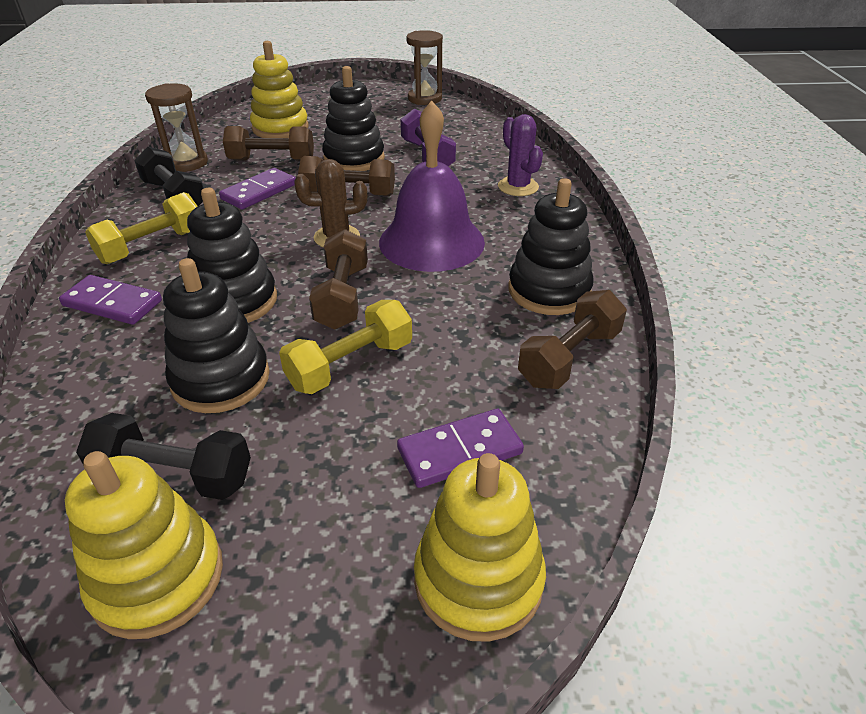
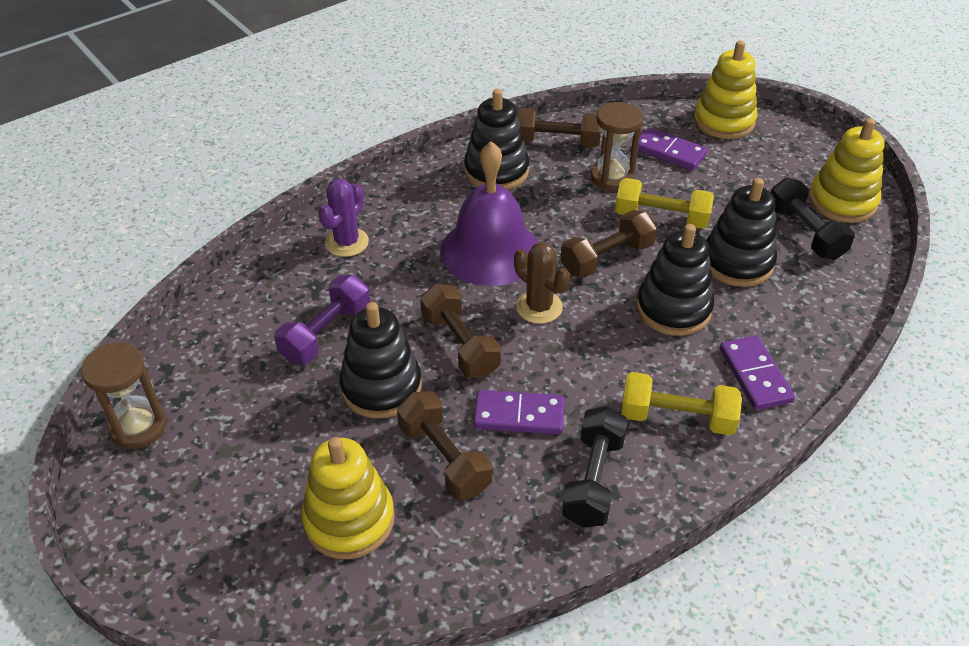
camera: 125 degrees left, 5 degrees up
brown hourglass [145,83,208,172] -> brown hourglass moved to [591,102,643,191]

